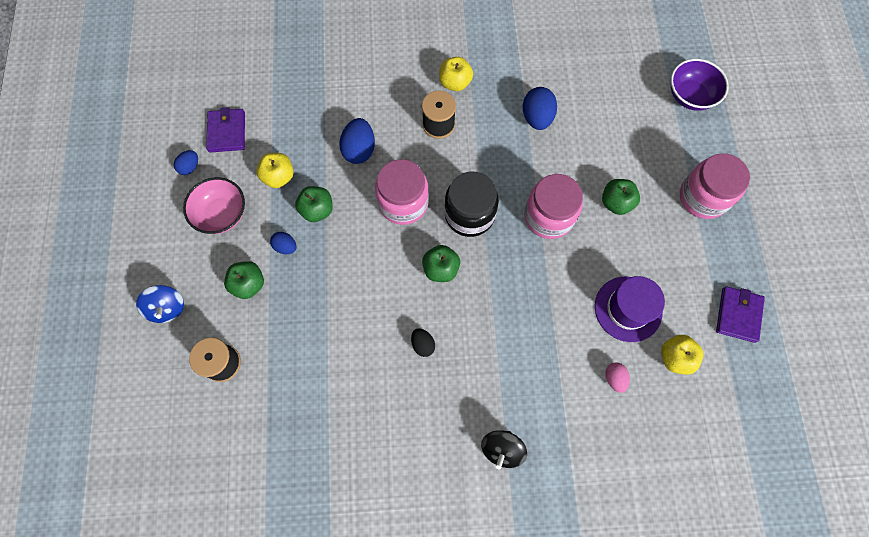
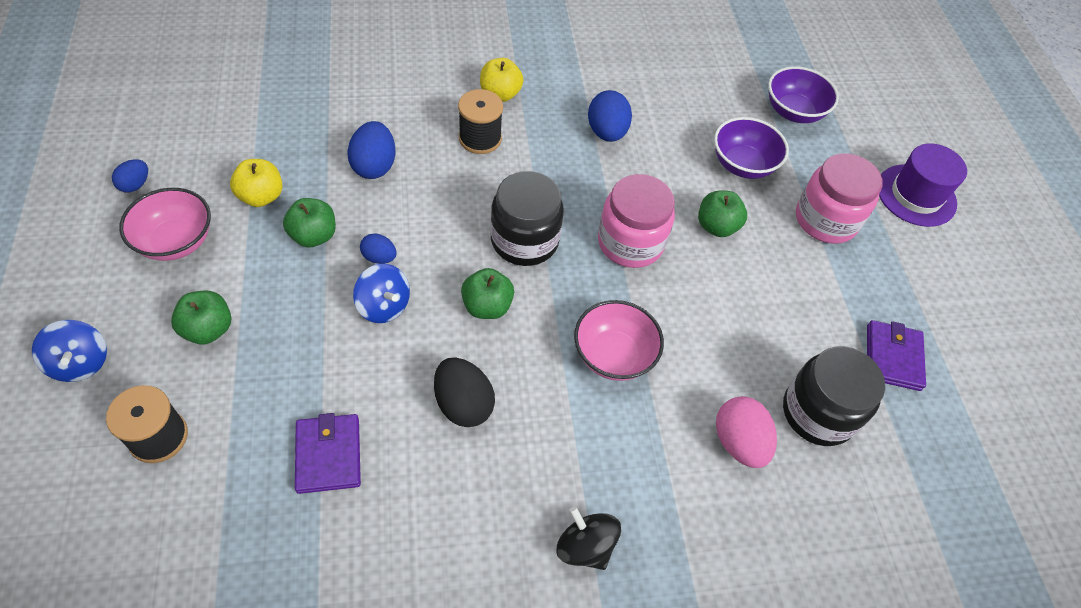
camera: 10 degrees left, 15 degrees down
purple wallet [206,107,245,153] -> purple wallet moved to [295,413,361,494]
blue egg [270,232,297,254] -> blue egg moved to [360,233,397,264]
pink jar [375,159,429,225] -> none
black egg [411,328,435,357] -> black egg [434,357,495,427], size x1.71
black spinning top [481,430,527,469] -> black spinning top turned 120 degrees clockwise [557,506,621,570]
purple hat [595,276,665,342] -> purple hat moved to [879,143,967,227]
pink egg [605,362,630,393] -> pink egg [716,396,777,468], size x1.71
yellow apple [661,335,703,375] -> black jar [783,346,885,446]
none -> blue spinning top [353,264,410,323]
none -> pink bowl [574,300,664,381]
none -> purple bowl [714,117,789,179]

